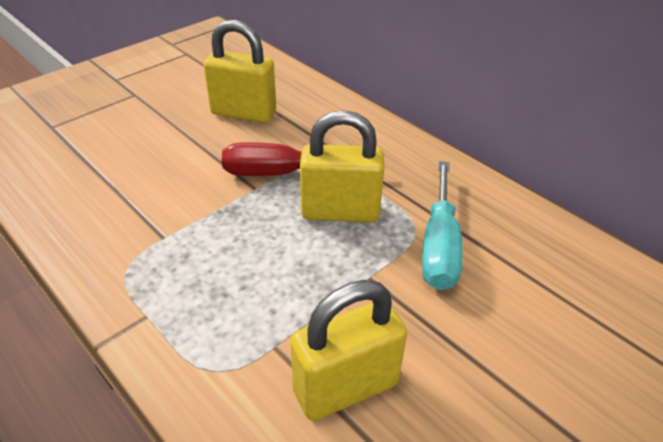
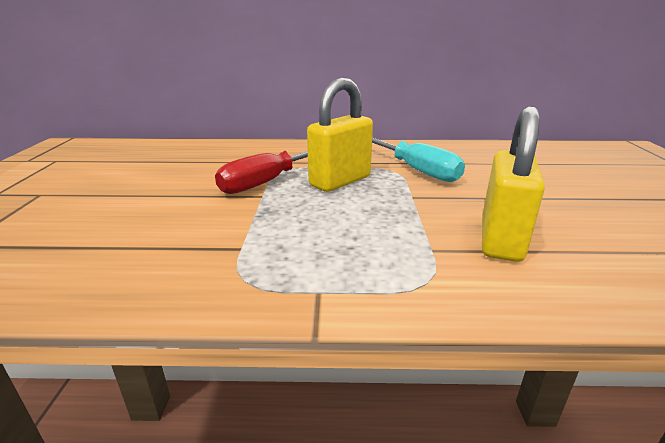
camera: 45 degrees left, 15 degrees down
yellow padlock [204,20,276,123] -> none

